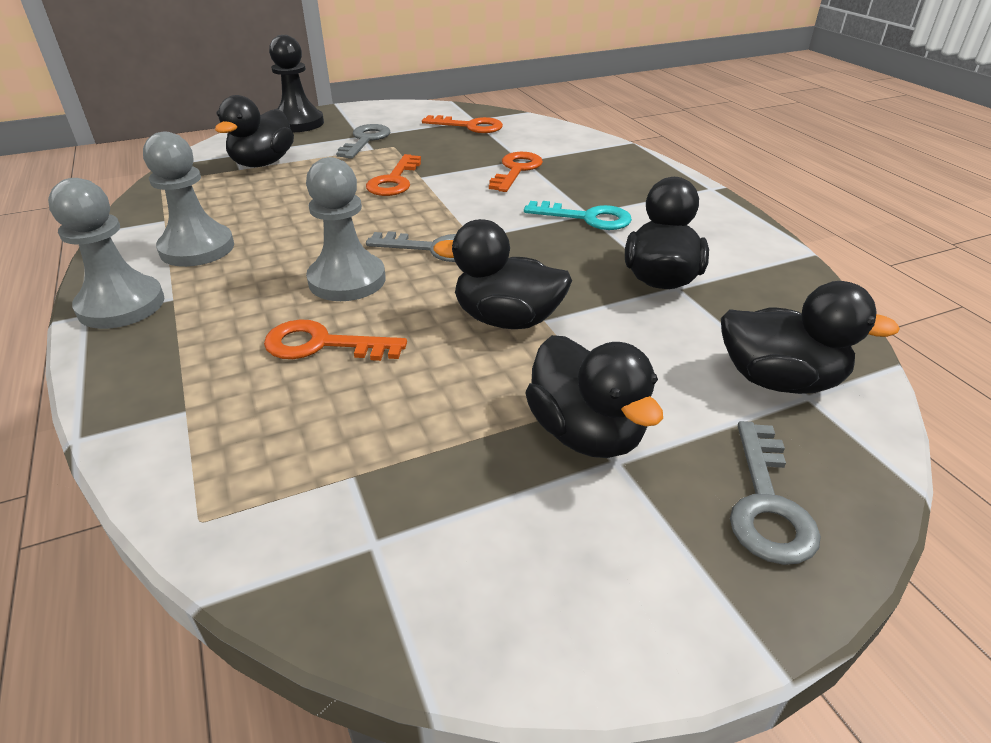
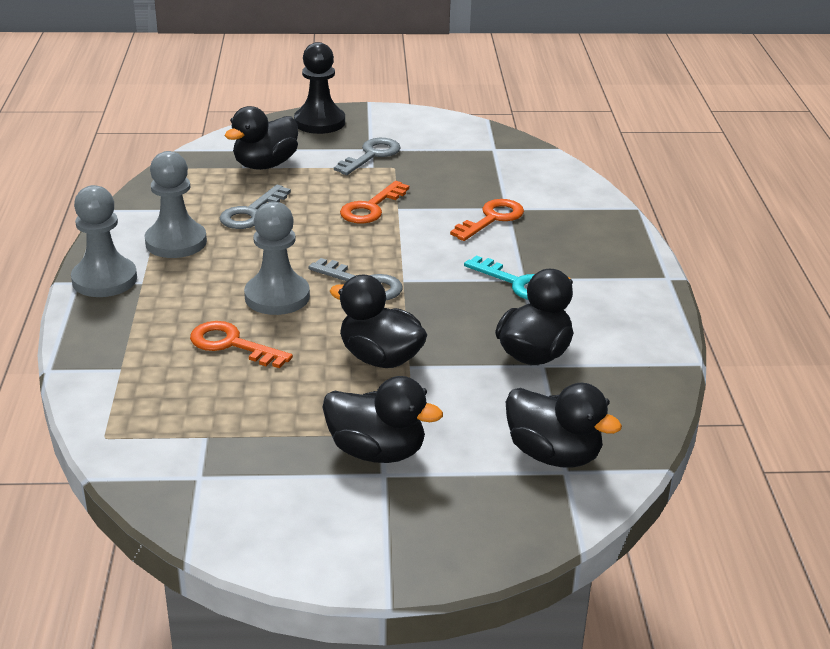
camera: 20 degrees right, 5 degrees down
orange key [422,115,503,133] -> none
black duck [525,335,663,458] -> black duck turned 60 degrees counterclockwise [322,376,443,463]
grey key [730,421,821,565] -> grey key moved to [220,185,291,229]

